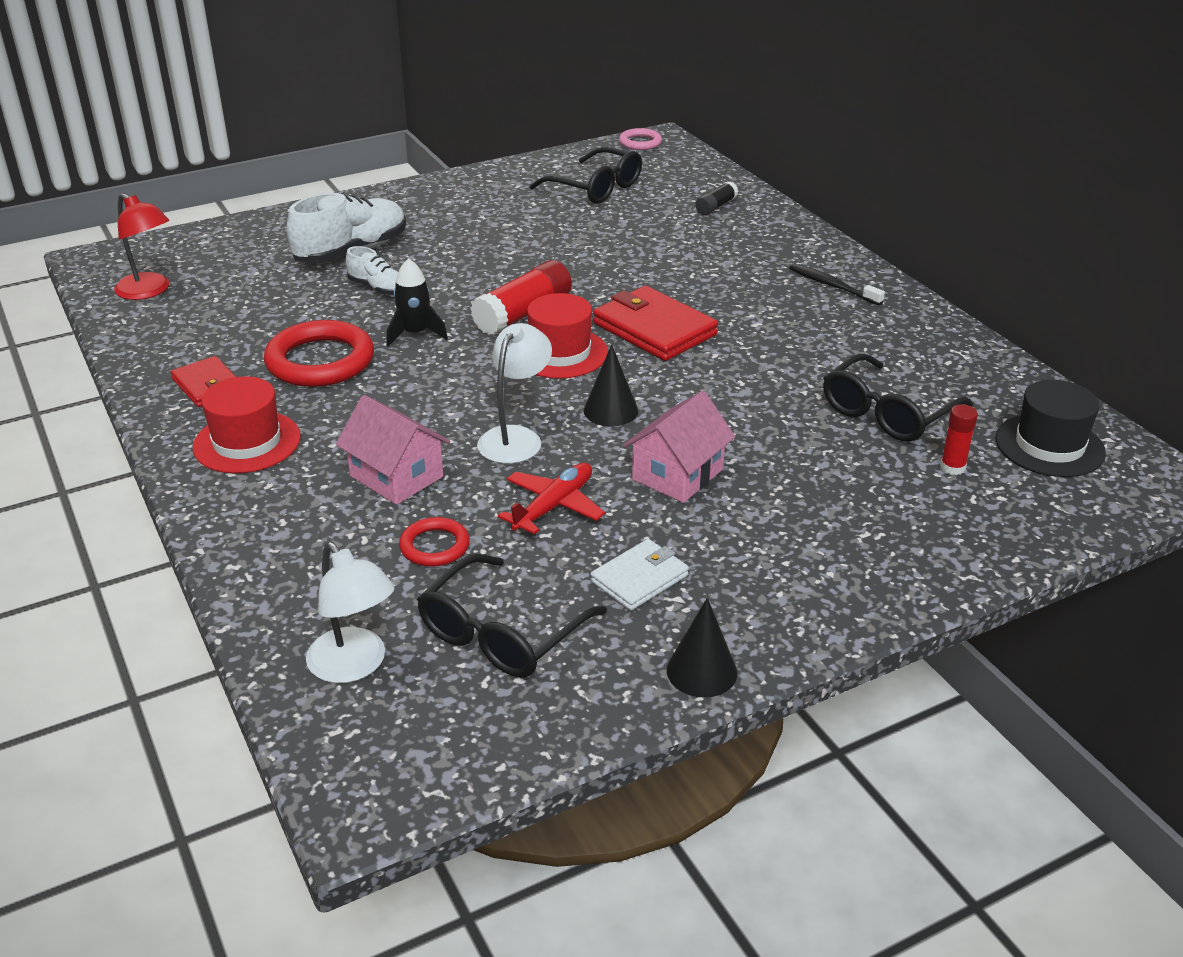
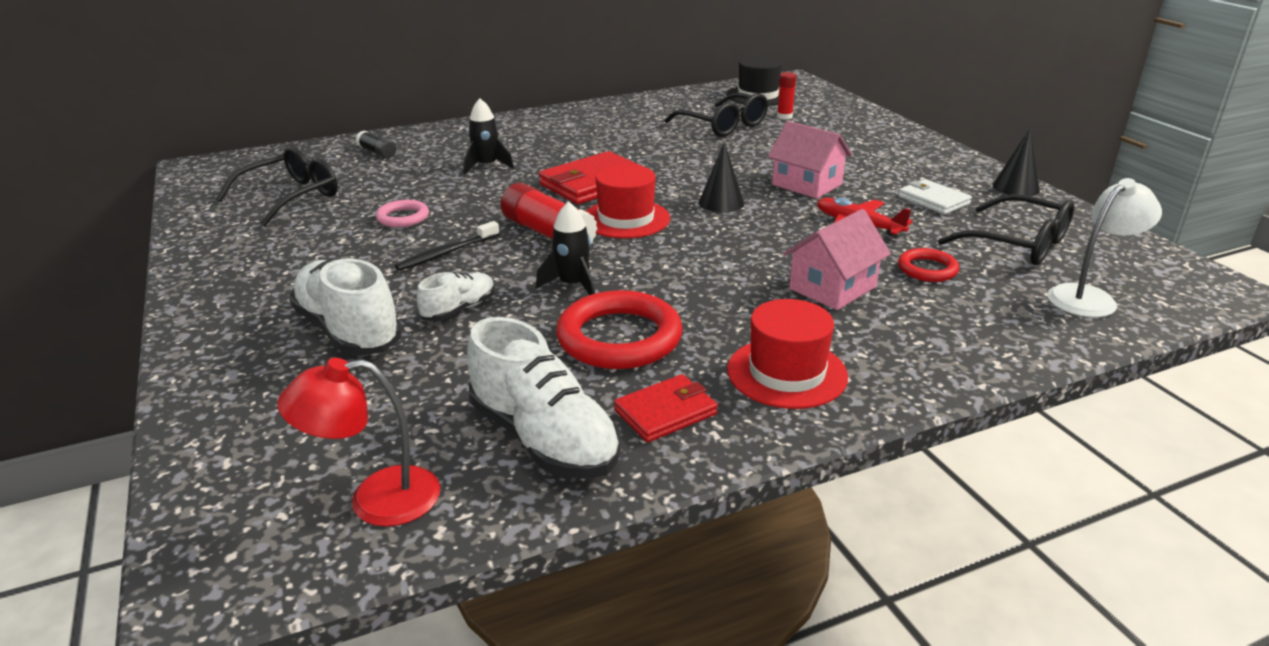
camera: 85 degrees left, 5 degrees down
red lamp [114,193,169,300] -> red lamp turned 150 degrees counterclockwise [277,358,440,527]
white lamp [477,323,552,464] -> none
pink ring [619,128,662,150] -> pink ring moved to [376,200,429,227]
black toothbrush [789,264,885,306] -> black toothbrush moved to [395,221,500,271]
none -> black rocket [463,98,514,175]
none -> white shoe [467,317,621,479]

